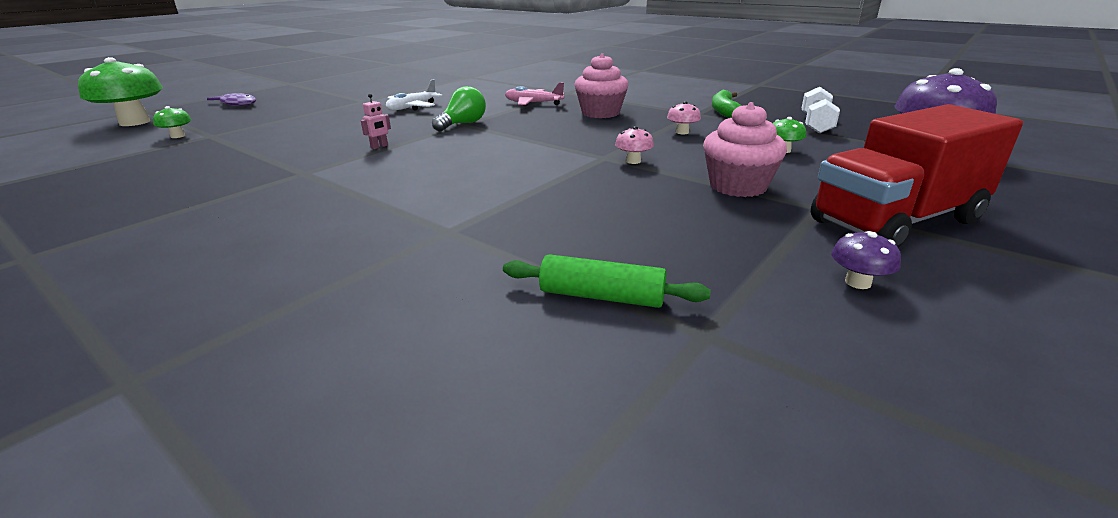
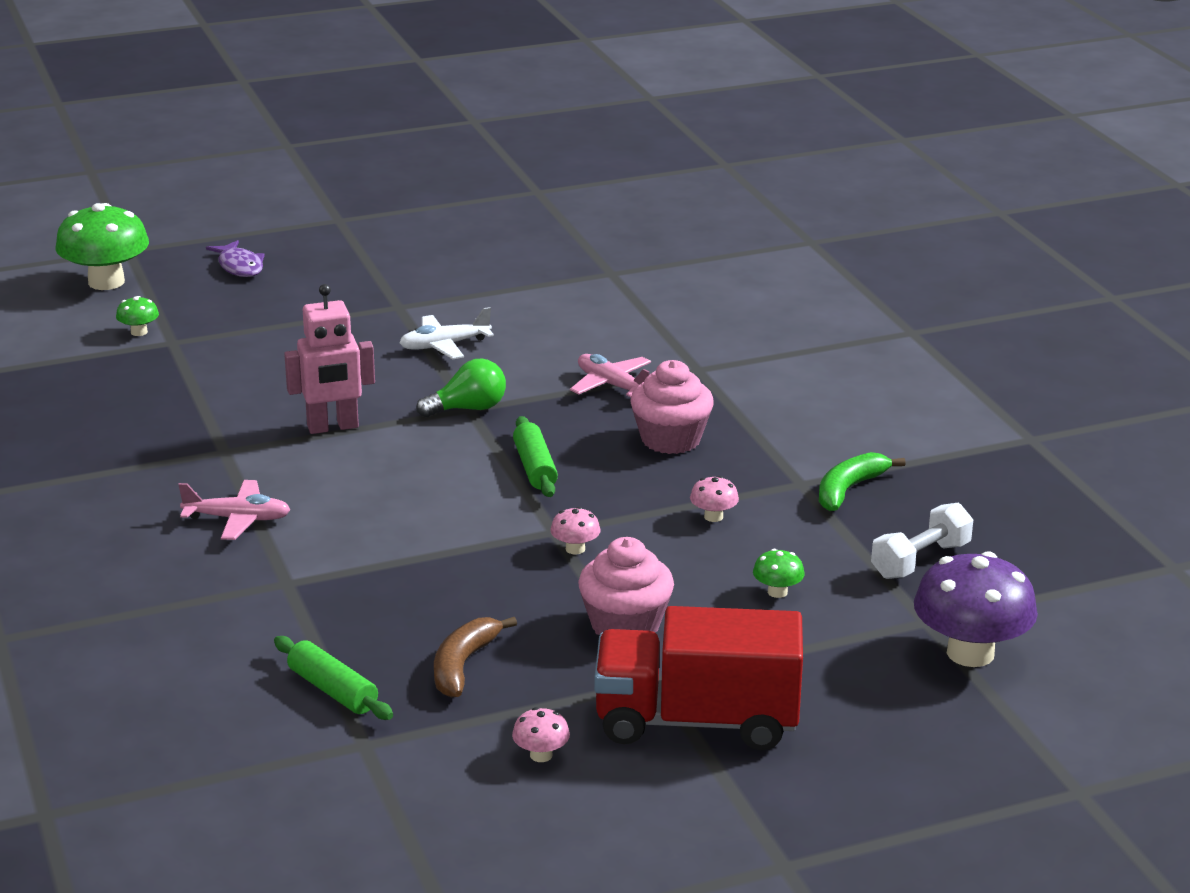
camera: 30 degrees right, 0 degrees up
pink robot [361,94,391,149] -> pink robot [284,284,375,434], size x2.30
purple mushroom [831,231,901,289] -> pink mushroom [512,707,570,762]
none -> pink plane [178,480,291,540]
none -> brown banana [434,617,517,697]
none -> green rolling pin [513,416,558,497]

